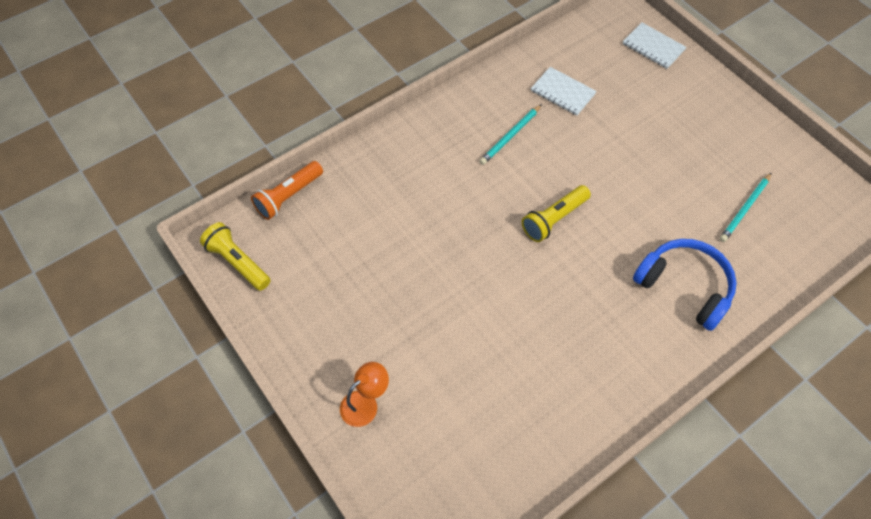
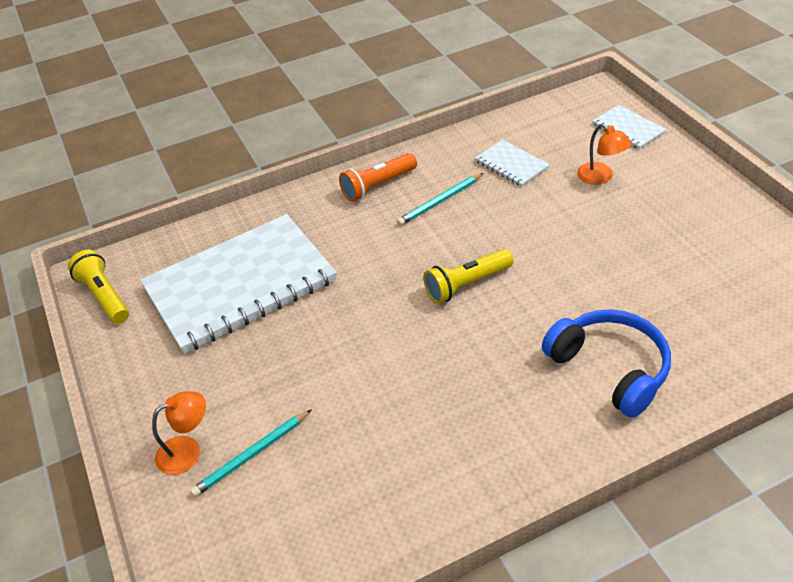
camera: 15 degrees right, 15 degrees down
orange flashlight [251,161,323,220] -> orange flashlight moved to [339,153,417,202]
turquoise pencil [720,173,771,242] -> turquoise pencil moved to [190,409,312,497]
none -> white notebook [140,214,337,354]
none -> orange lamp [577,124,632,184]

